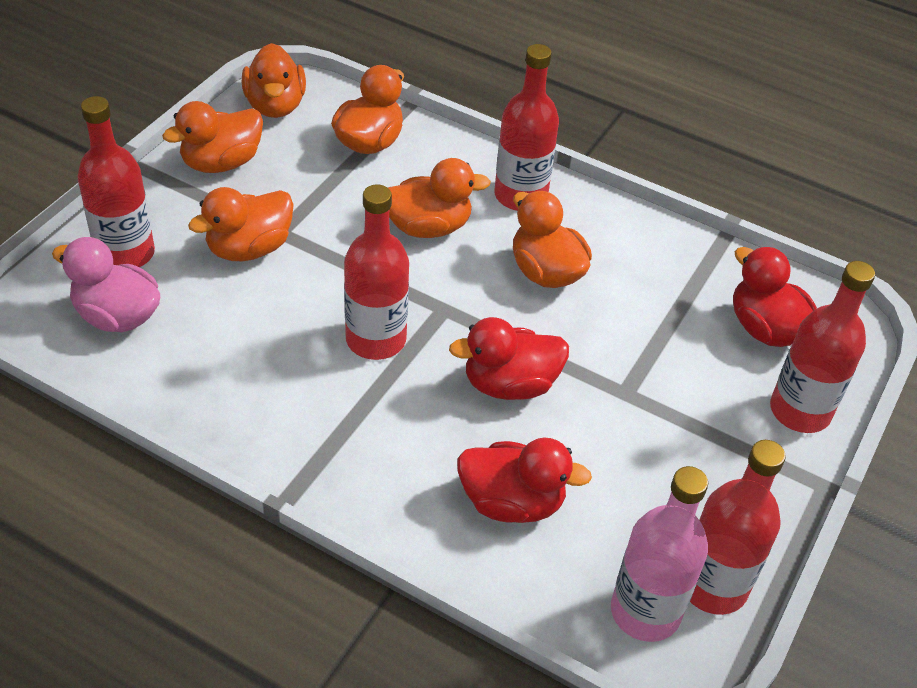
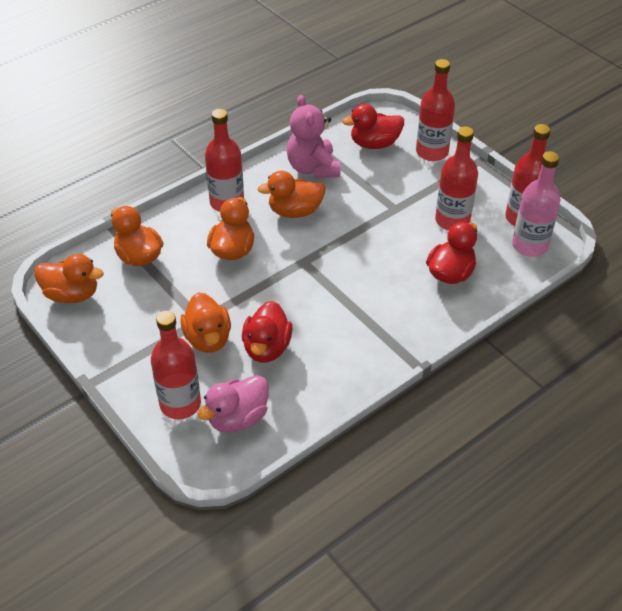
camera: 65 degrees left, 0 degrees up
orange duck [162,101,263,173] -> none
red bottle [344,184,409,360] -> red bottle moved to [435,126,478,230]
red duck [449,317,569,400] -> red duck moved to [242,301,293,363]
none -> pink teddy bear [287,95,340,178]

